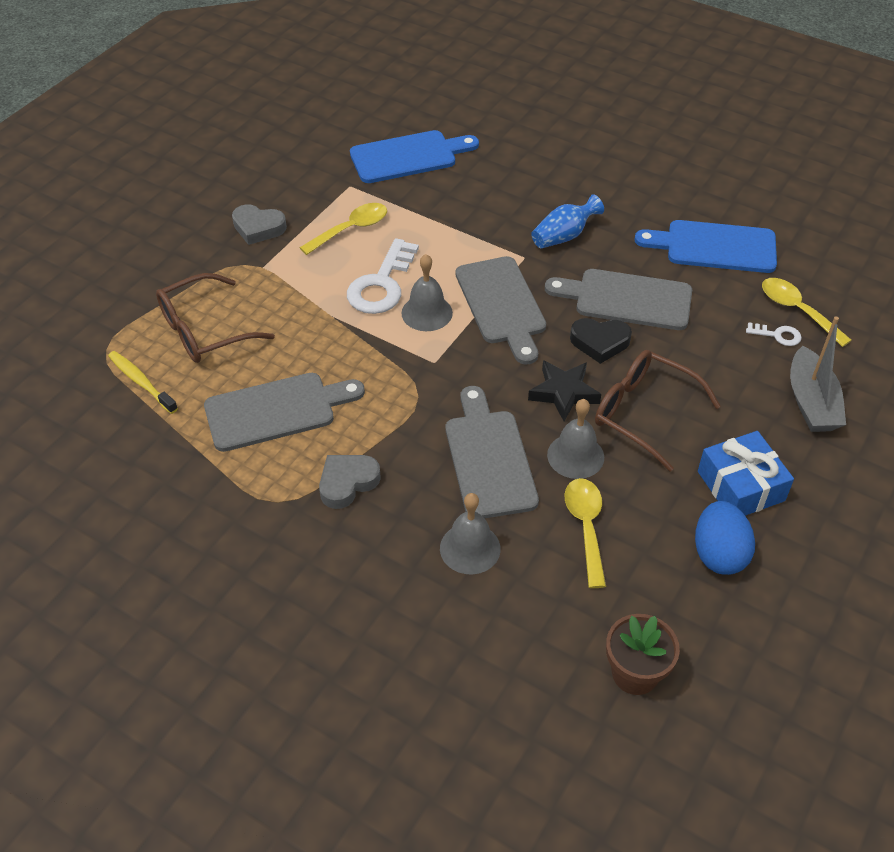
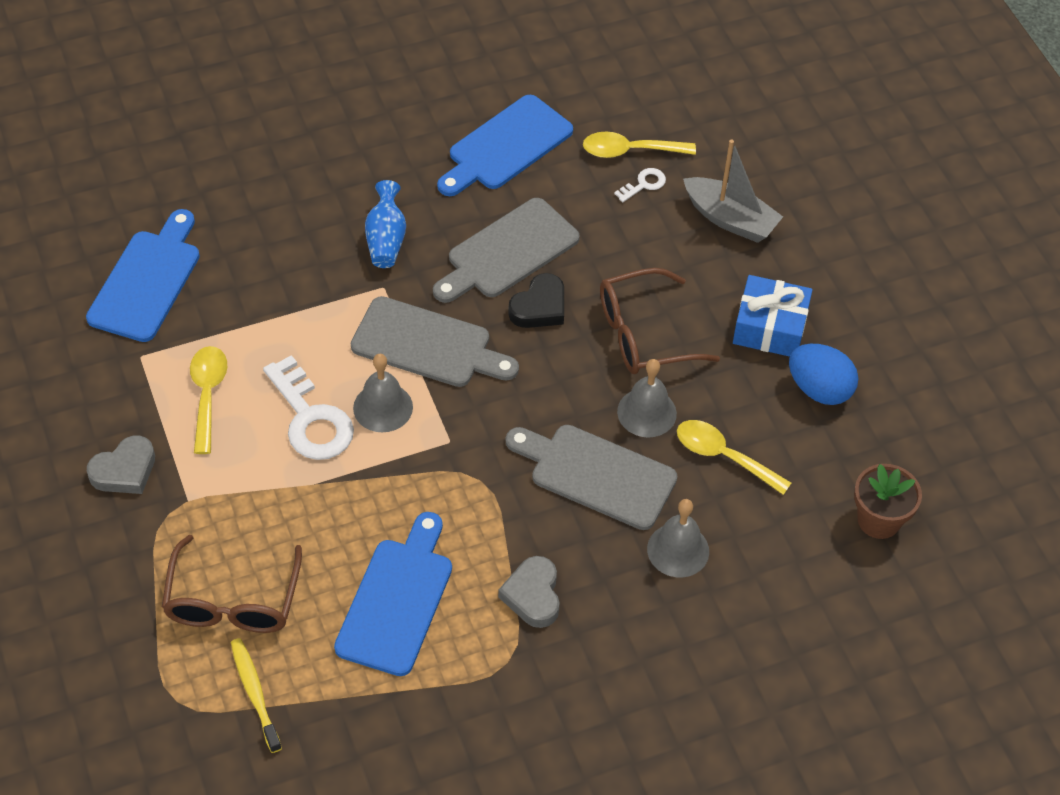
camera: 55 degrees left, 5 degrees up
yellow toothbrush [108,351,178,414] -> yellow toothbrush turned 75 degrees clockwise [231,638,282,753]
grey cutting board [204,373,365,452] -> blue cutting board [334,512,452,676]
black star [528,360,601,421] -> none

